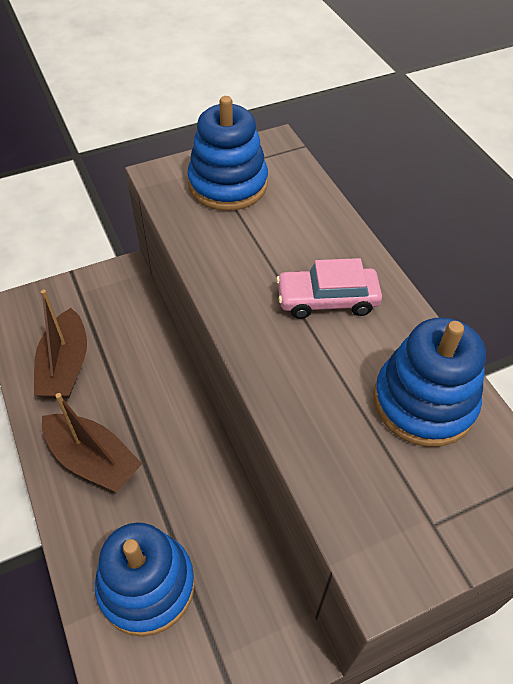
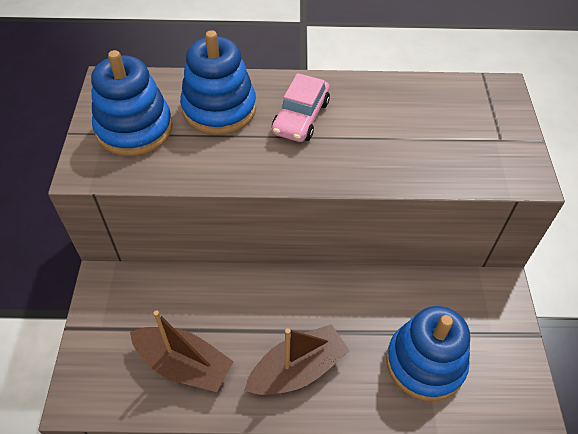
camera: 65 degrees left, 0 degrees up
blue stacking toy [373,317,486,447] -> blue stacking toy moved to [180,30,256,135]

